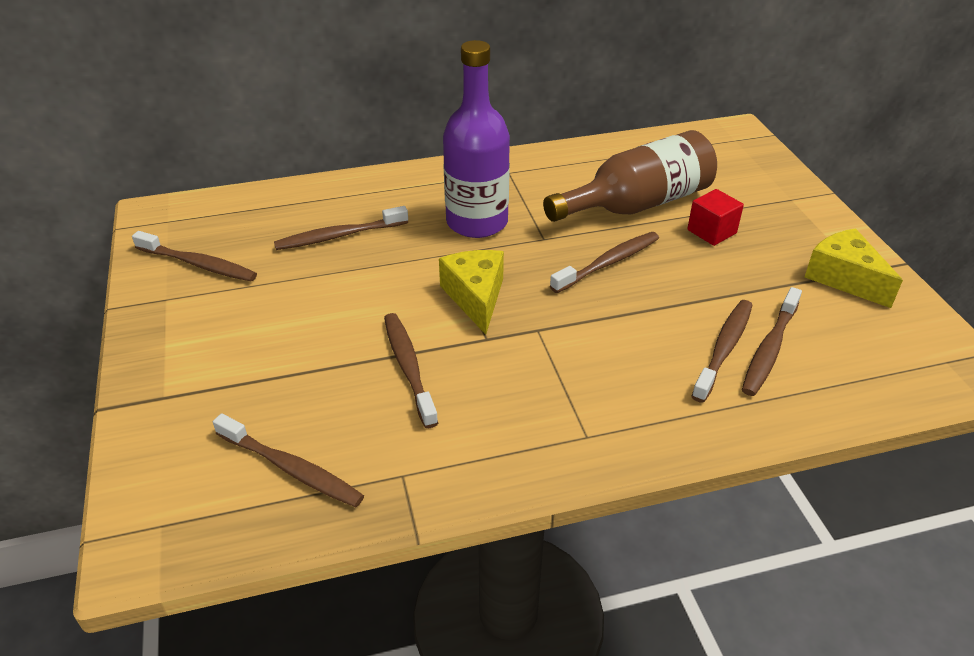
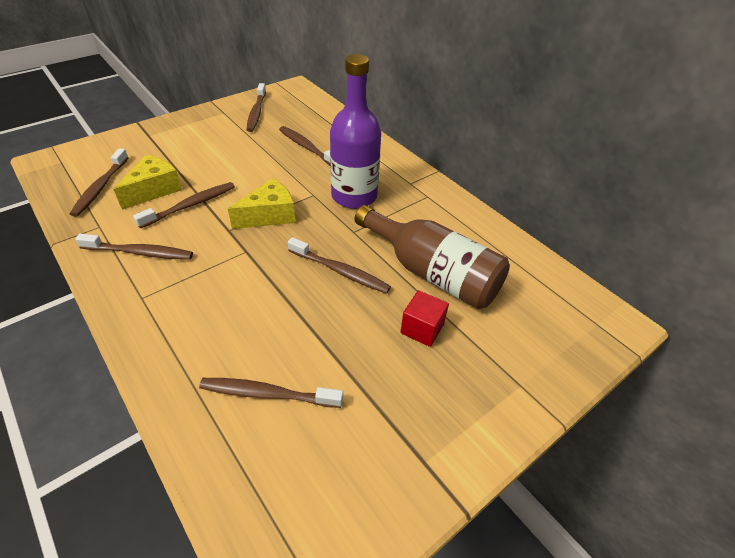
camera: 65 degrees right, 5 degrees up
brown toothbrush [691,300,753,403] -> brown toothbrush moved to [75,234,193,260]
yellow cheese [805,228,903,308] -> yellow cheese moved to [113,155,182,209]

